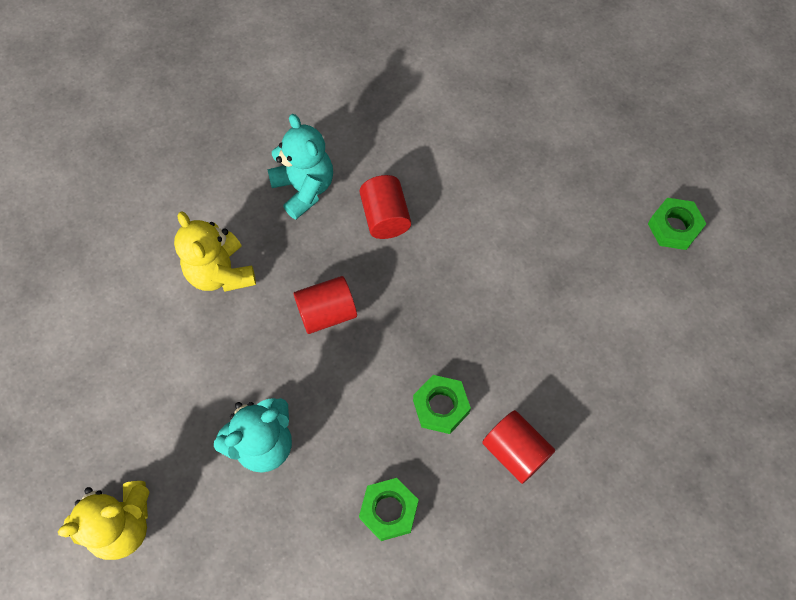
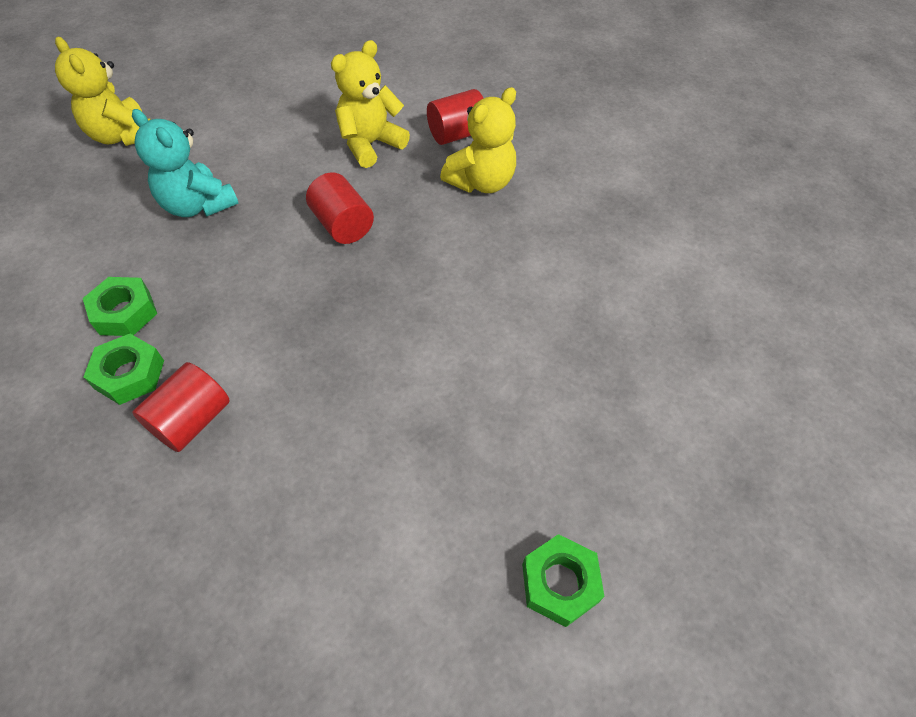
camera: 75 degrees right, 10 degrees down
turquoise teddy bear [267,114,333,220] -> yellow teddy bear [440,87,516,193]
red cylinder [360,175,411,239] -> red cylinder moved to [427,89,484,145]
green nut [413,375,471,434] -> green nut moved to [84,334,164,405]

